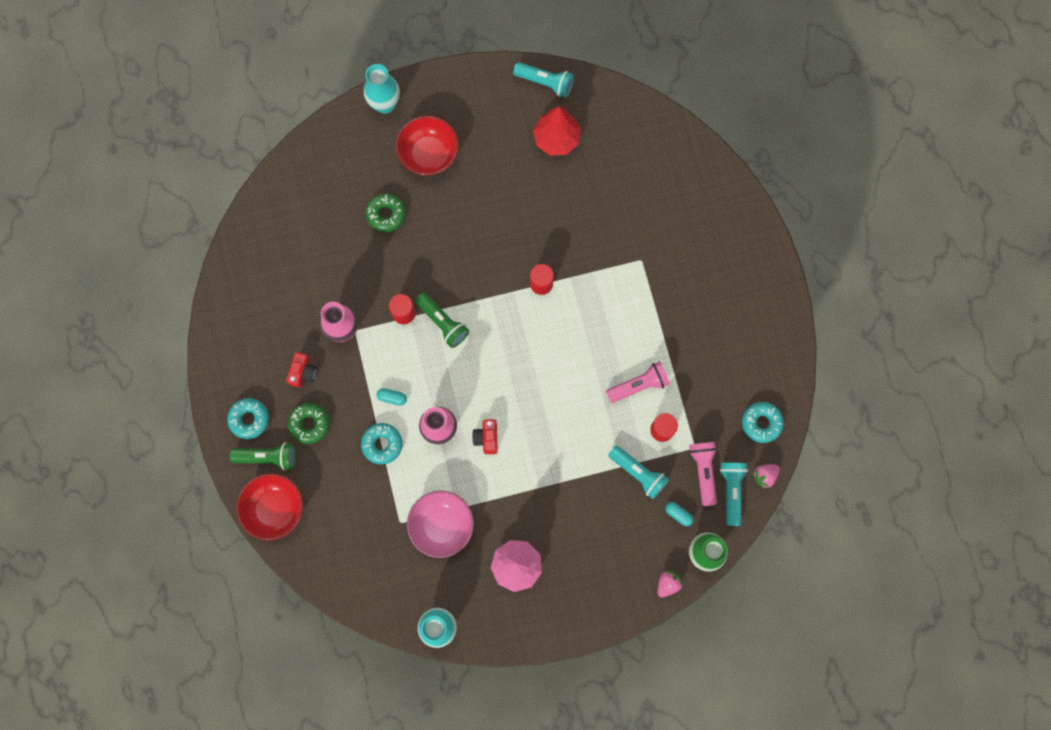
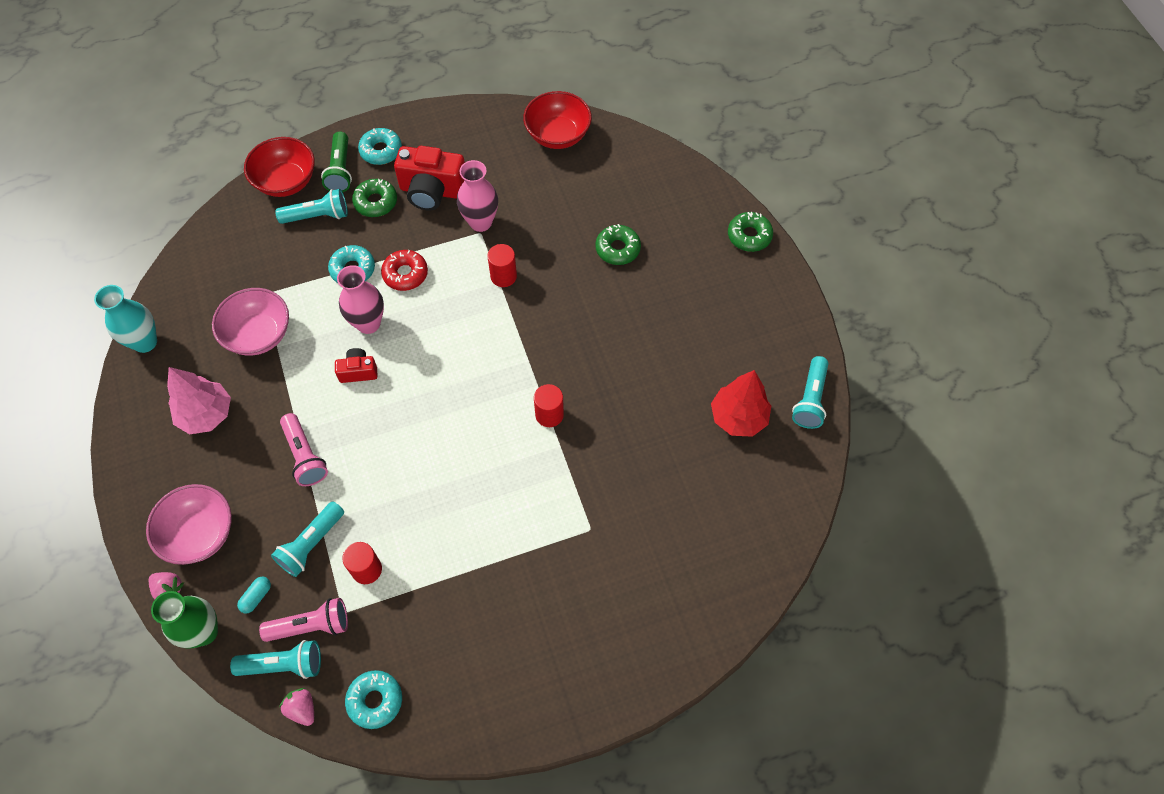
camera: 85 degrees right, 15 degrees down
red camera [286,352,317,388] -> red camera [394,146,465,211], size x1.89
turquoise vase [364,64,400,114] -> green donut [728,212,773,252]
turquoise capsule [377,388,407,406] -> red donut [381,250,428,291]
red bowl [396,116,459,176] -> red bowl moved to [523,91,592,149]
green flashlight [415,292,469,348] -> none
pink flashlight [606,361,670,403] -> pink flashlight moved to [280,413,328,486]
none -> pink bowl [146,484,232,565]
none -> turquoise flashlight [275,189,348,224]

